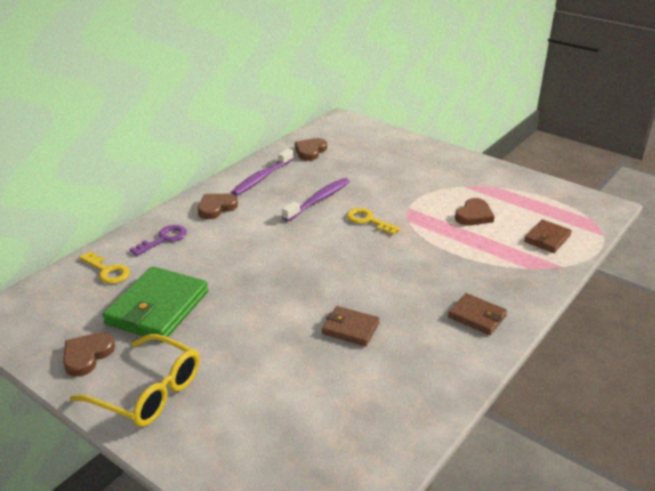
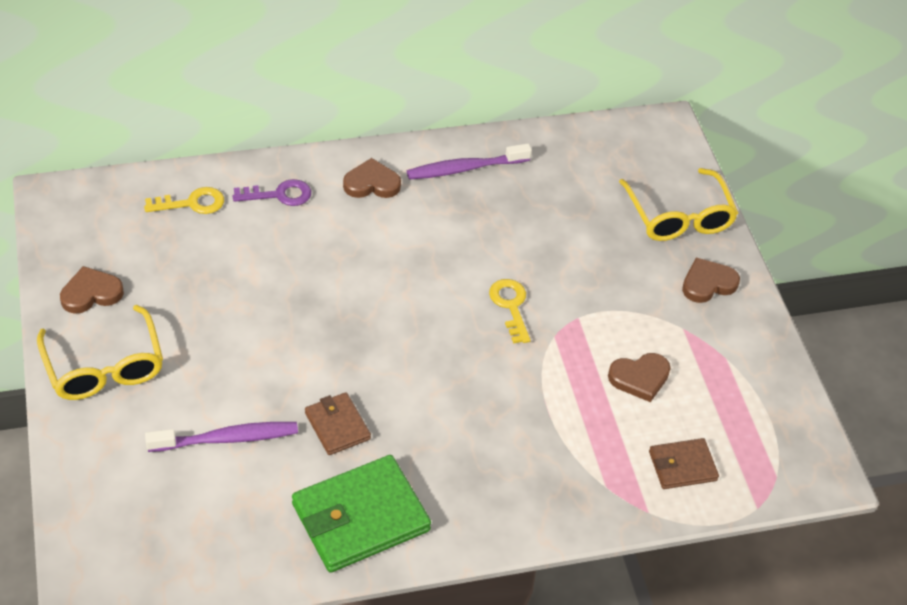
camera: 35 degrees right, 15 degrees up
yellow key [79,251,130,284] -> yellow key turned 90 degrees counterclockwise [144,187,224,214]
green wallet [103,266,208,342] -> green wallet moved to [292,455,431,573]
purple toothbrush [282,178,350,221] -> purple toothbrush moved to [145,422,298,452]
brown heart [295,138,327,161] -> brown heart moved to [682,257,740,303]
brown wallet [448,293,507,335] -> none
none -> yellow glasses [619,168,738,241]

